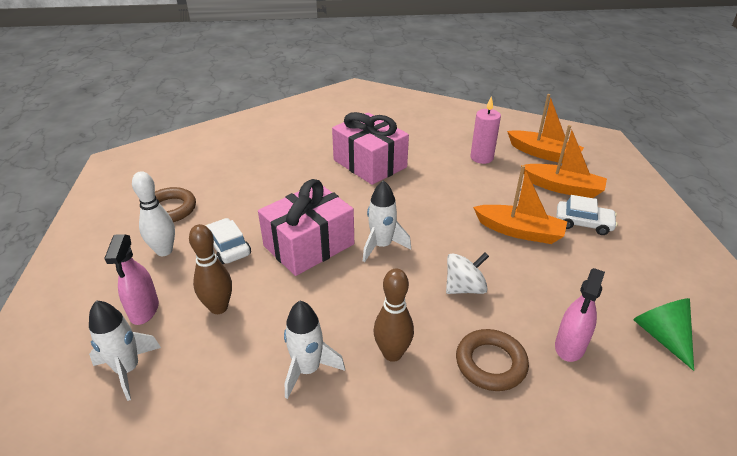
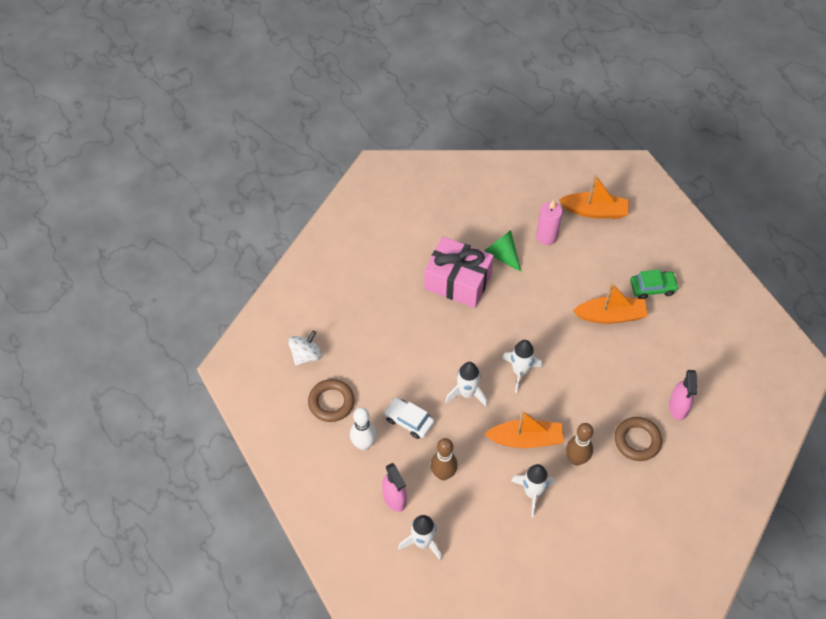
camera: 25 degrees left, 20 degrees up
pink gift [258,179,354,276] -> white rocket [445,362,488,407]
white spinning top [446,253,489,294] -> white spinning top moved to [288,331,322,366]
orange boat [521,125,607,198] -> orange boat moved to [485,410,564,448]
white car [556,195,618,235] -> green car [630,269,679,299]
green cone [633,298,694,371] -> green cone moved to [484,230,521,272]

